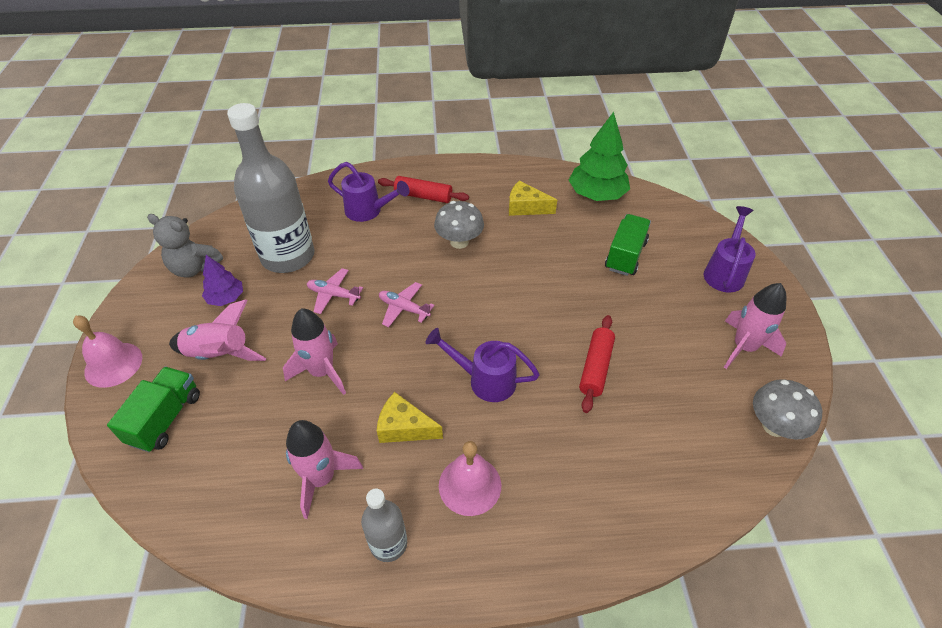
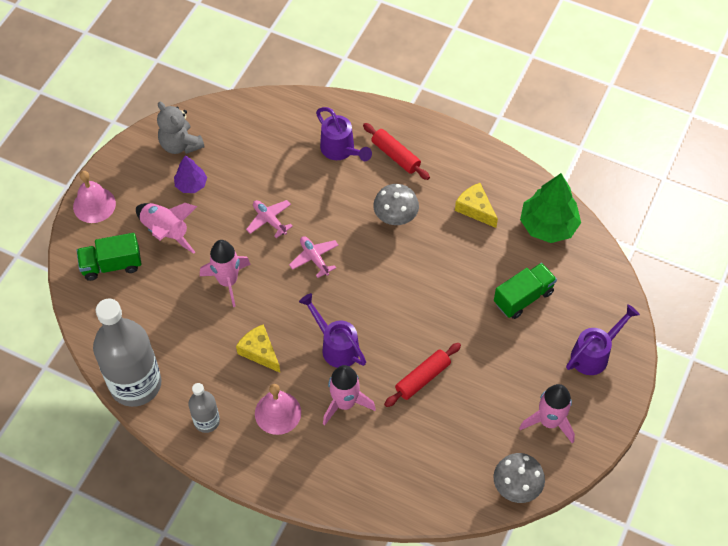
camera: 30 degrees right, 10 degrees up
green truck [107,367,200,452] -> green truck turned 150 degrees counterclockwise [77,233,141,281]
grey bottle [227,103,315,273] -> grey bottle moved to [93,298,161,407]
pink rocket [286,420,363,519] -> pink rocket moved to [323,365,376,425]

